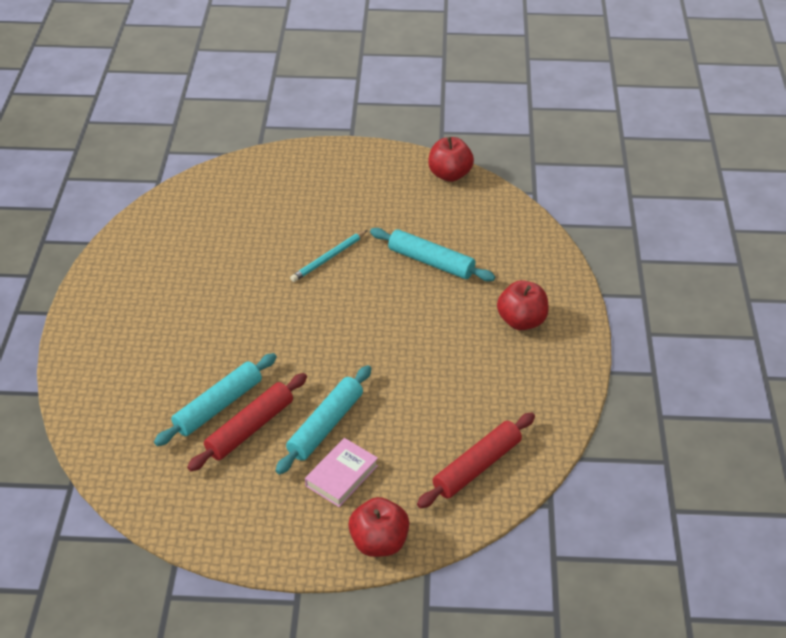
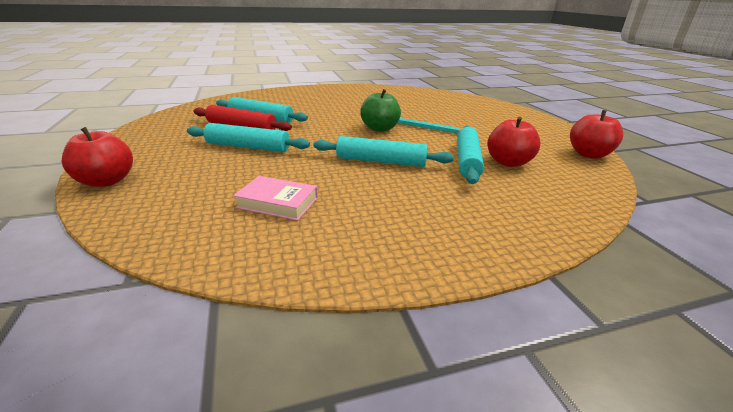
camera: 70 degrees right, 15 degrees down
pink book [305,438,378,507] -> pink book moved to [233,176,318,221]
red rolling pin [417,412,535,508] -> none
red apple [497,280,549,330] -> red apple moved to [487,117,541,167]
none -> turquoise rolling pin [314,136,454,167]
none -> green apple [360,89,401,132]

